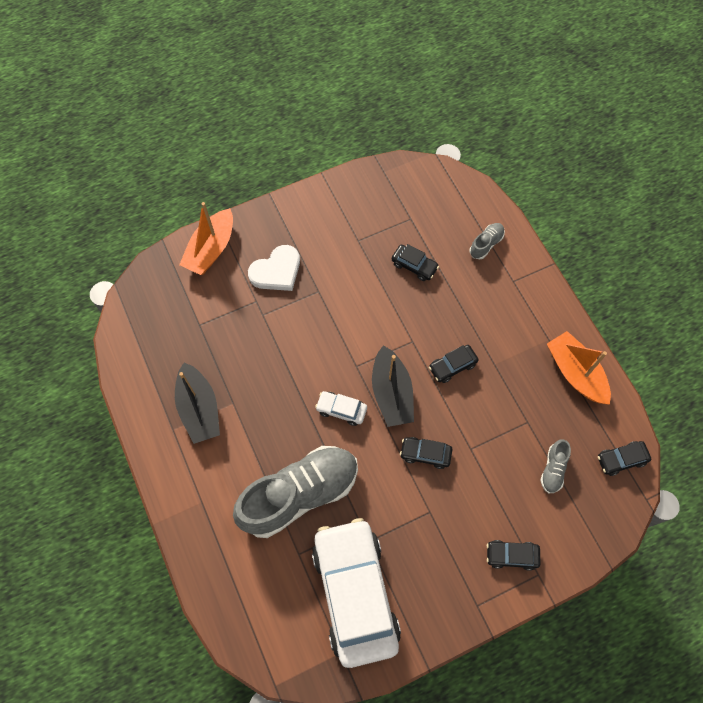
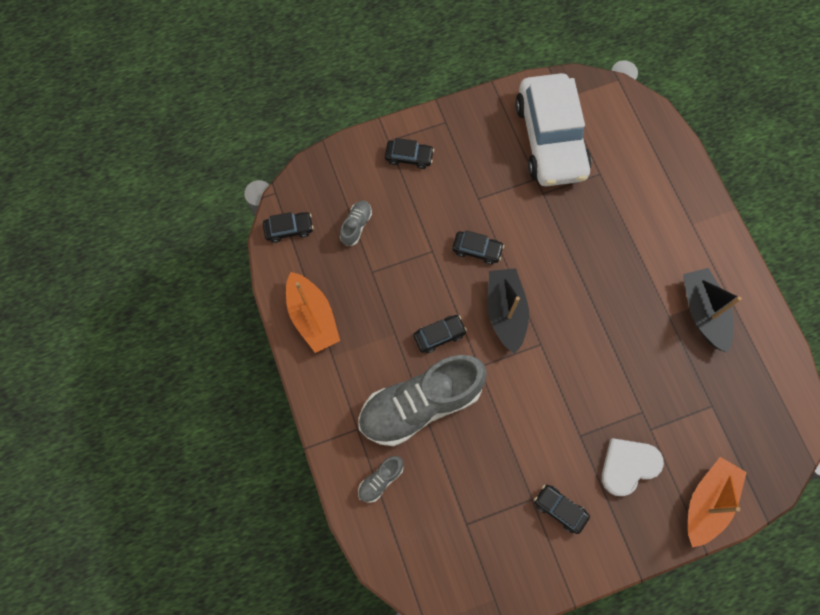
camera: 175 degrees left, 5 degrees up
grey shoe [233,446,358,538] -> grey shoe moved to [359,355,487,446]
white car [315,391,367,426] -> none
black car [392,244,439,281] -> black car moved to [534,485,590,534]

